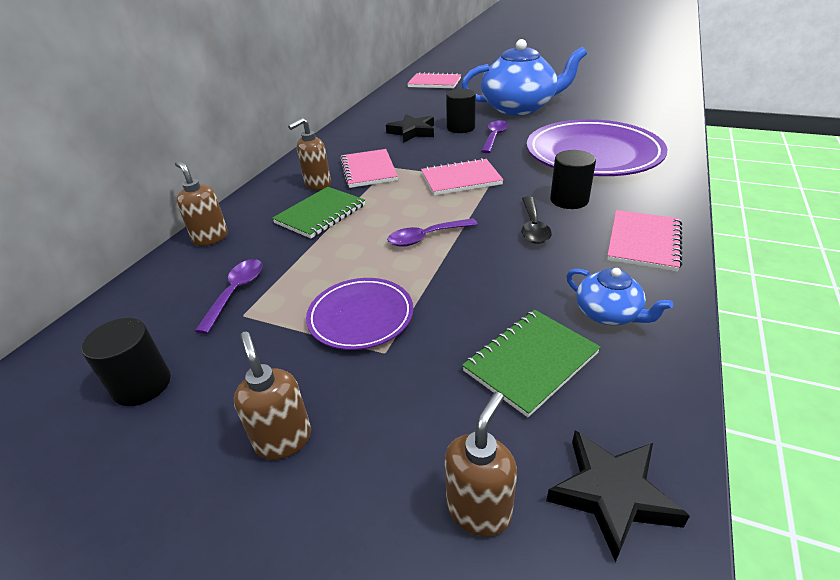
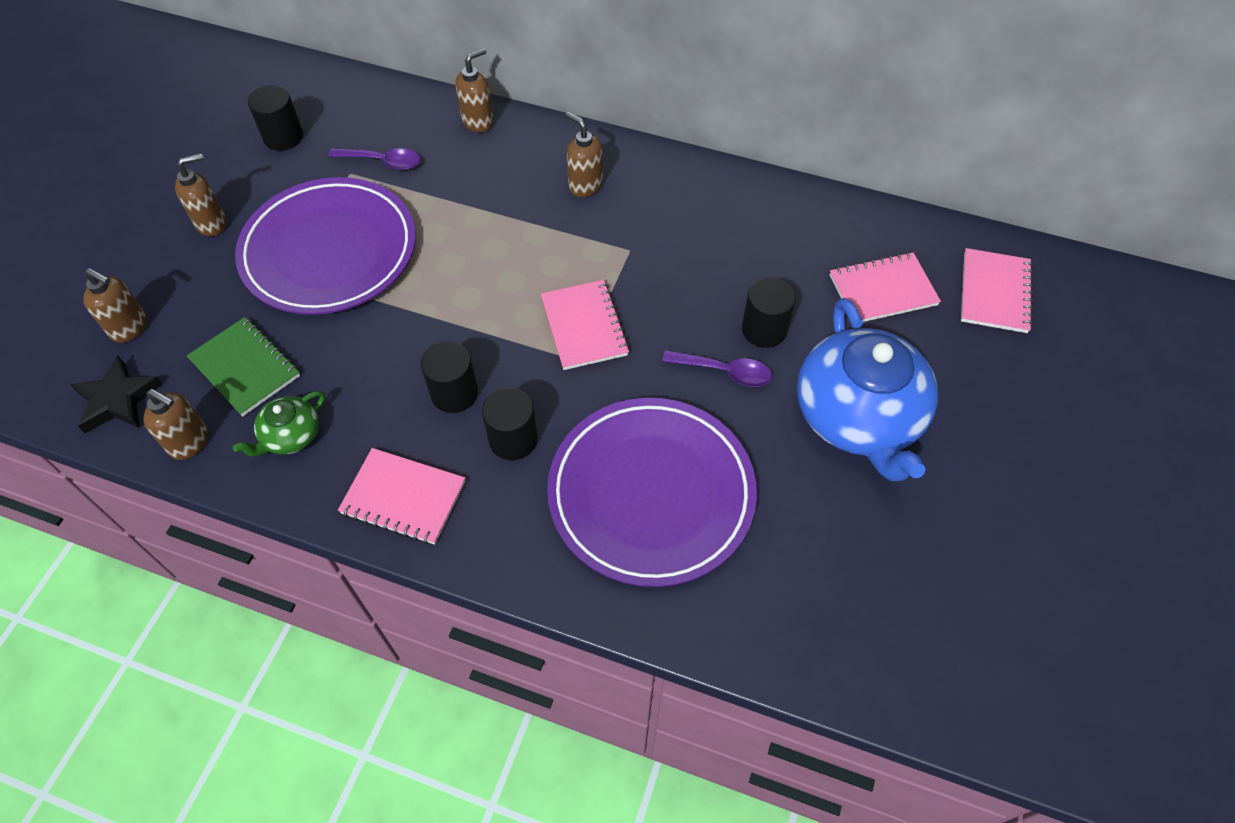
camera: 85 degrees right, 20 degrees up
green notebook [272,187,365,239] -> none
purple plate [306,278,414,350] -> purple plate [235,177,416,315], size x1.88
pink notebook [340,149,398,188] -> pink notebook moved to [830,252,941,322]
black star [386,114,434,143] -> none
purple spoon [387,218,478,247] -> none
black spoon [522,196,552,244] -> black cylinder [421,341,478,413]
blue teapot [566,268,673,325] -> green teapot [233,391,325,457]
none -> brown soap dispenser [143,389,208,460]

